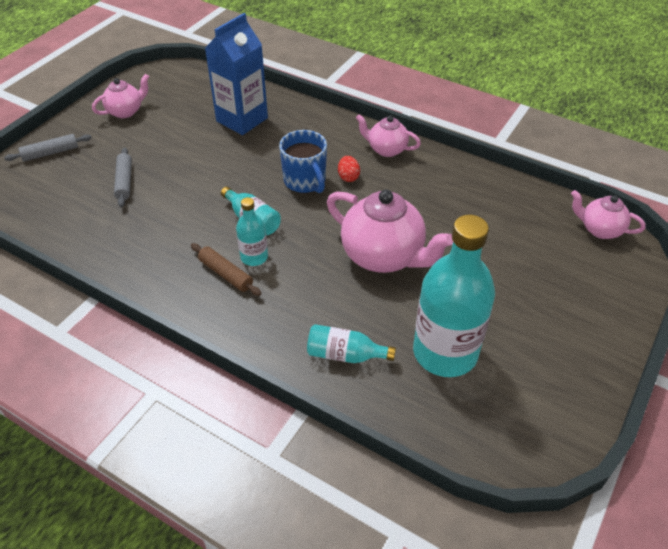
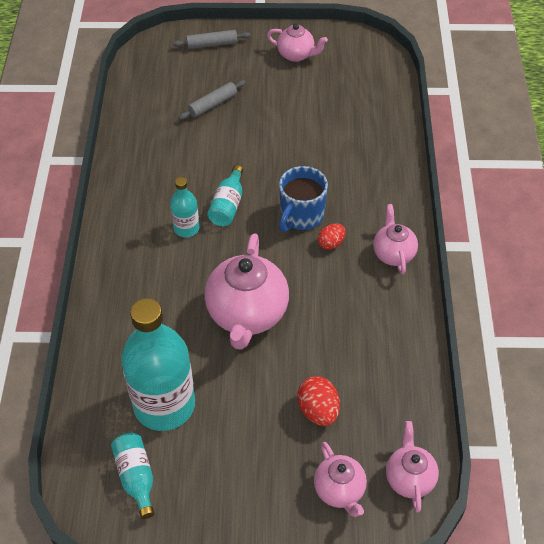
camera: 60 degrees right, 5 degrees up
grey rolling pin [4,134,92,162] -> grey rolling pin turned 45 degrees counterclockwise [173,30,250,49]
brown rolling pin [191,243,262,296] -> none
blue carton [205,13,268,135] -> none
turquoise bottle [307,324,396,363] -> turquoise bottle moved to [111,433,154,519]
none -> red egg [297,376,340,426]
none -> pink teapot [314,442,367,517]

